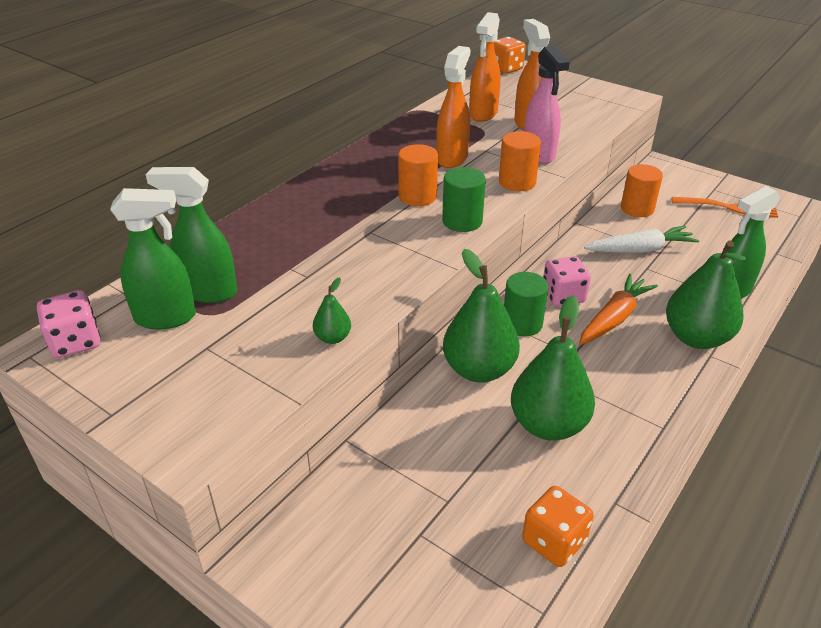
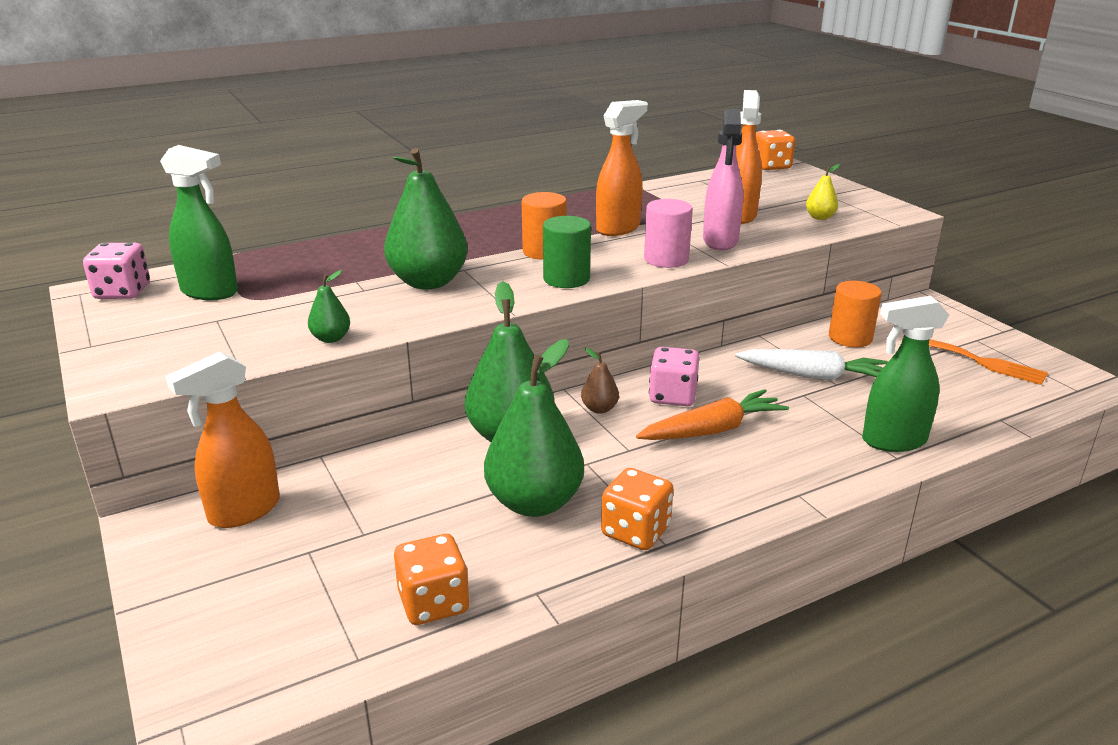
camera: 25 degrees right, 10 degrees down
green spray bottle [145,167,237,303] -> none
orange spray bottle [469,12,501,122] -> orange spray bottle moved to [165,352,280,528]
orange cylinder [499,131,541,191] -> pink cylinder [644,199,693,268]
green cylinder [504,272,548,336] -> brown pear [581,348,619,414]
green pear [666,240,746,349] -> green pear moved to [384,148,468,289]
none -> orange dice [601,468,674,550]
none -> yellow pear [806,164,840,220]

